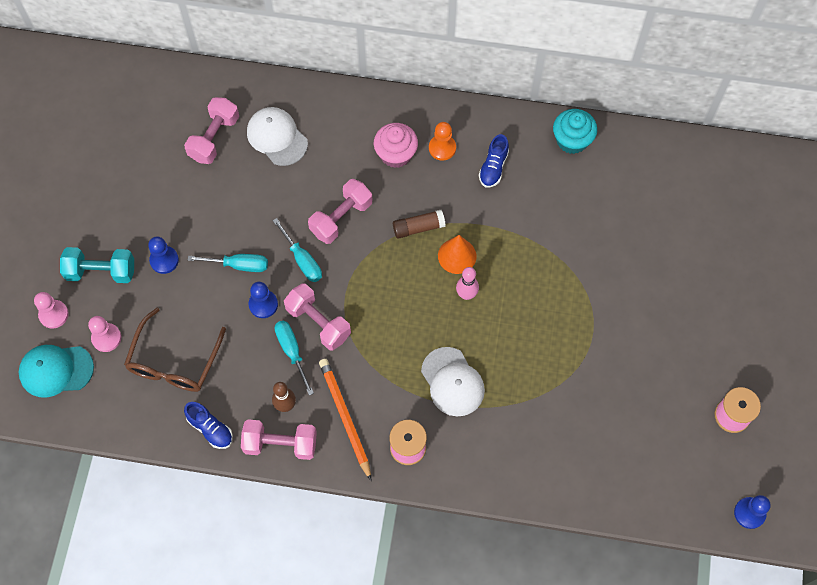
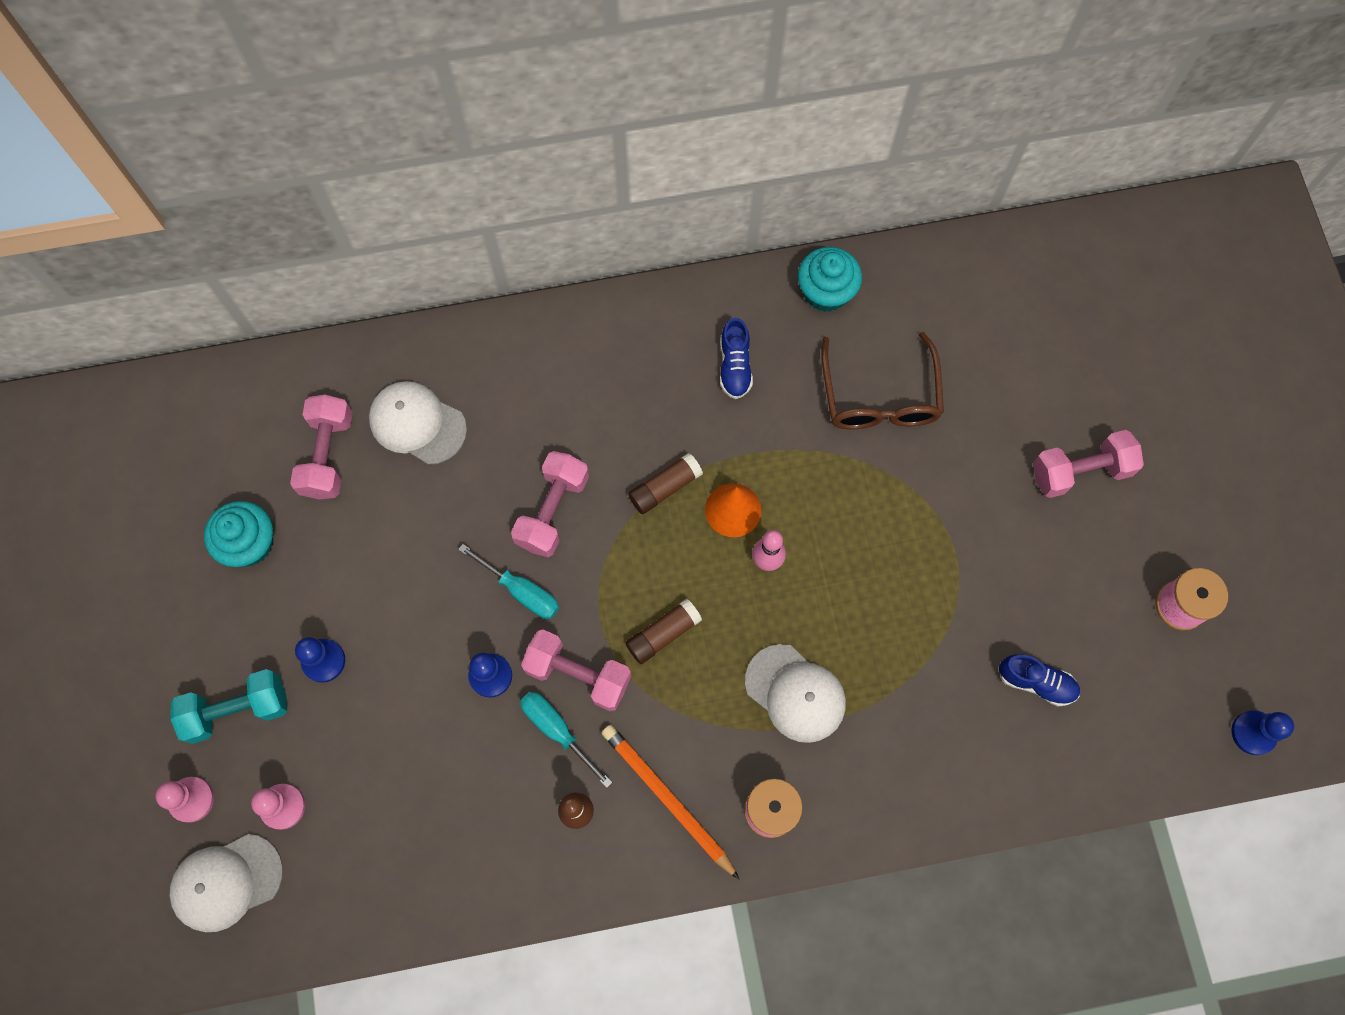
camera: 20 degrees left, 5 degrees up
turquoise cap [19,345,94,398] -> white cap [170,834,283,932]
brown glasses [124,308,226,392] -> brown glasses moved to [821,332,944,429]
blue shoe [184,402,233,449] -> blue shoe moved to [999,654,1080,706]
turquoise screwdriver [188,254,268,272] -> none
pink dumbbell [241,419,317,460] -> pink dumbbell moved to [1033,430,1144,498]
pink cupcake [374,123,418,168] -> none
orange pawn [429,122,456,161] -> none
none -> turquoise cupcake [204,501,273,567]
none -> brown glue stick [626,599,702,664]

